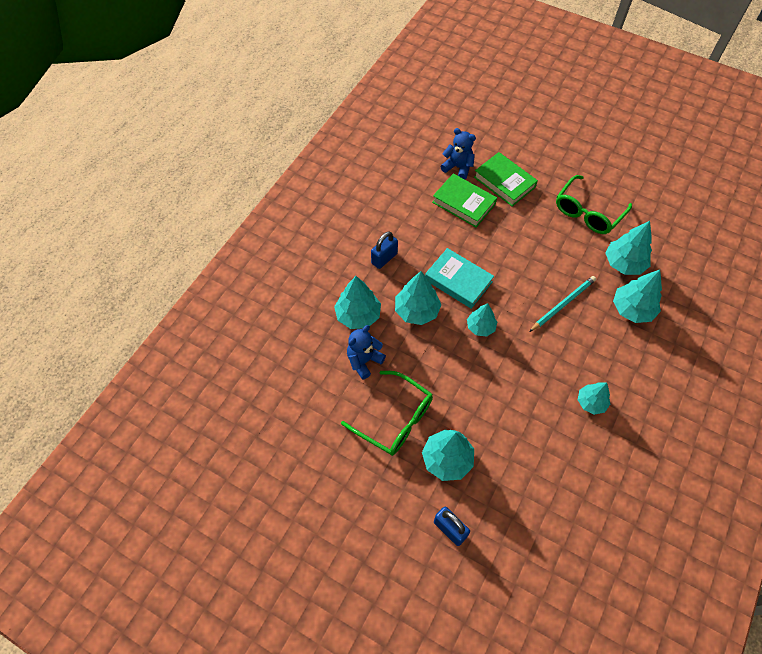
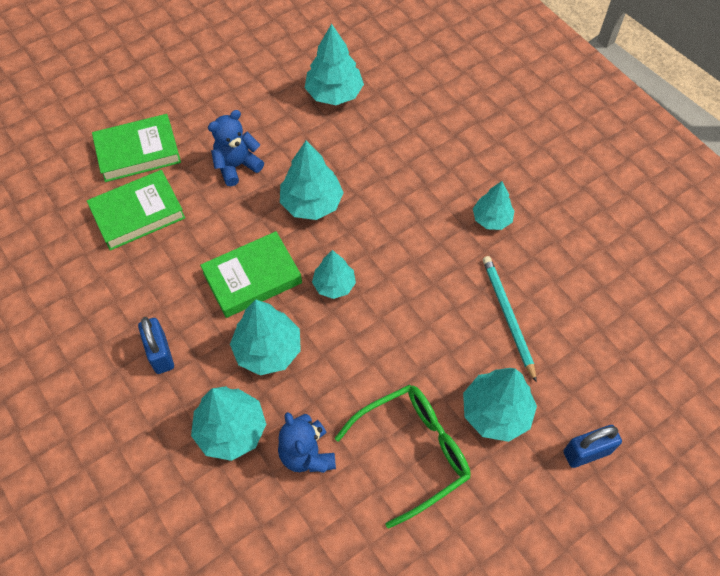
camera: 65 degrees left, 0 degrees up
turquoise book [425,248,494,309] -> green book [200,231,302,318]
blue teddy bear [440,128,476,179] -> blue teddy bear moved to [208,110,264,186]
turquoise pencil [529,276,596,332] -> turquoise pencil moved to [483,256,537,383]
green glasses [556,175,632,234] -> none
turquoise tree [613,270,662,323] -> turquoise tree moved to [280,141,344,220]

